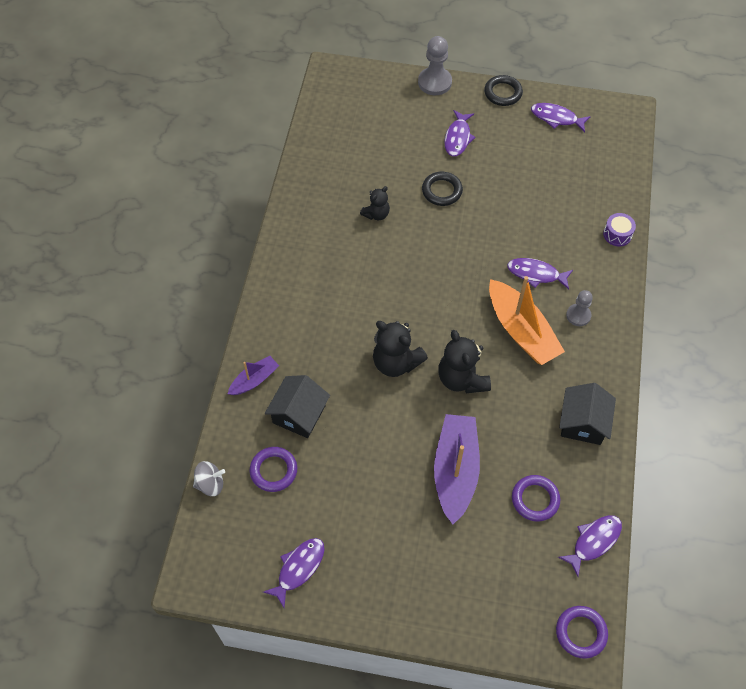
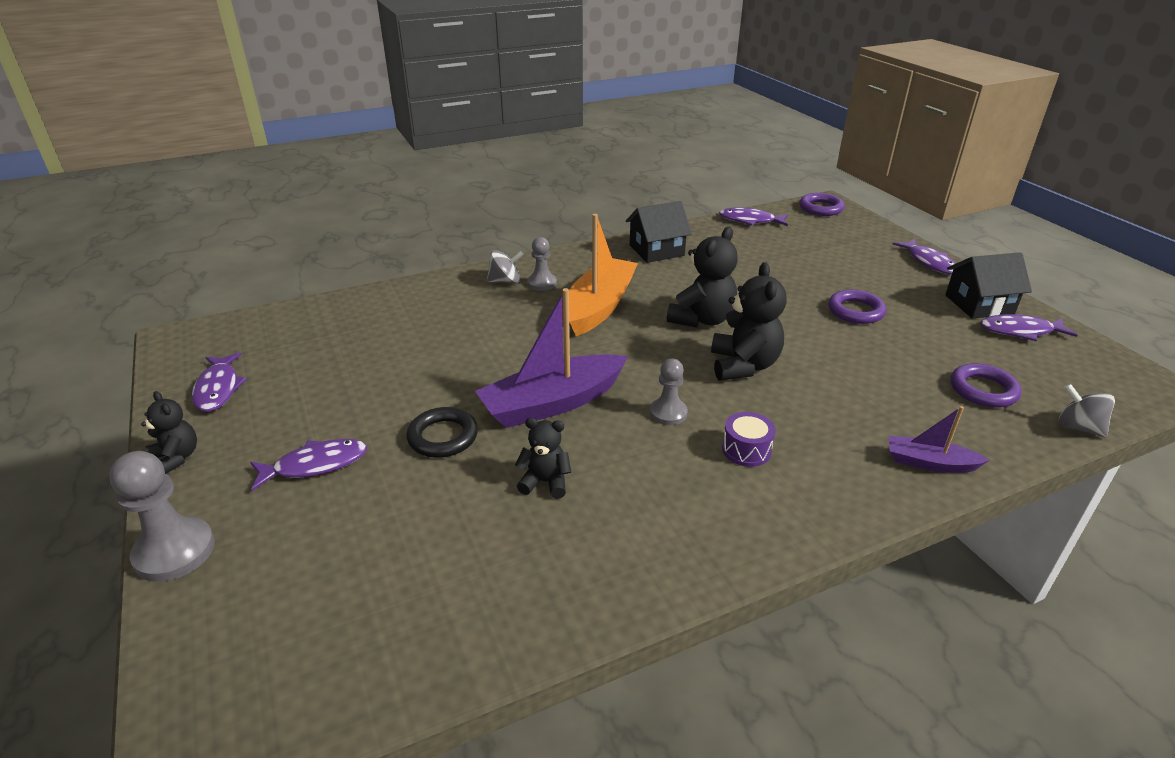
camera: 125 degrees left, 25 degrees down
black house [265,375,330,438] -> black house moved to [945,252,1032,319]
purple boat [434,414,480,524] -> purple boat moved to [475,288,628,428]
black ring [484,75,523,106] -> black teddy bear [141,391,197,474]
purple fish [507,258,573,289] -> purple fish moved to [893,239,956,274]
purple ring [512,475,560,522] -> purple ring moved to [828,289,886,324]
purple drum [603,213,636,247] -> purple drum moved to [722,412,776,467]
none -> grey spinning top [487,250,524,284]
none -> grey pawn [650,359,688,425]

